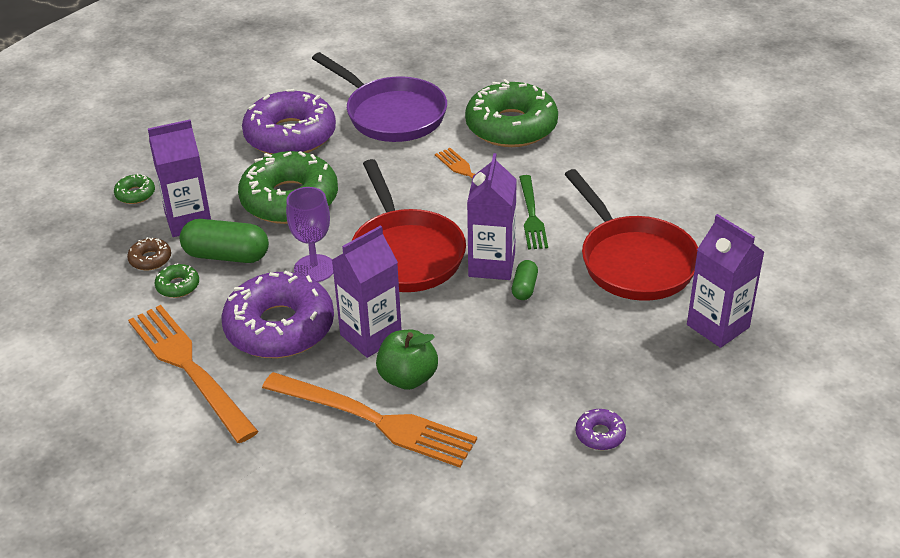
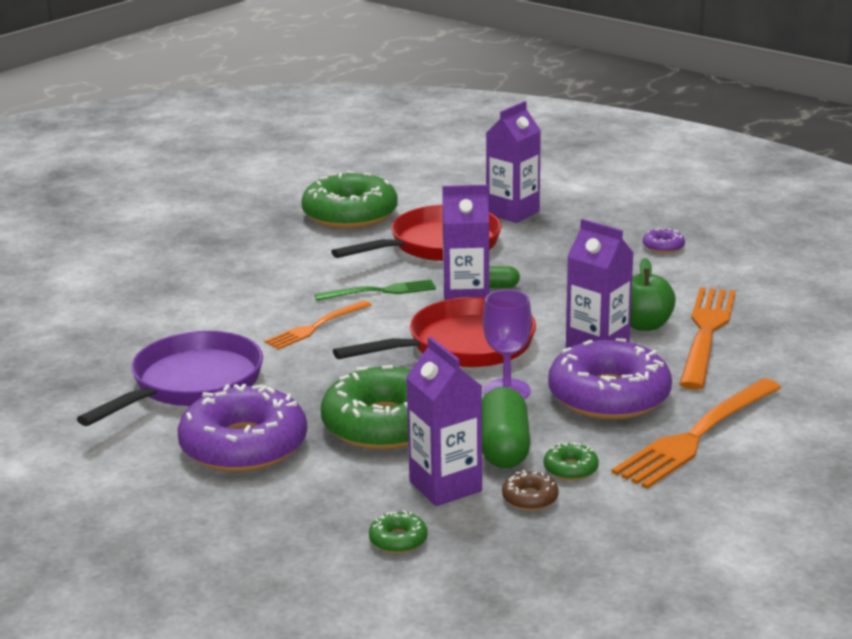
camera: 100 degrees left, 15 degrees down
green donut [465,79,558,147] -> green donut moved to [302,171,398,229]

